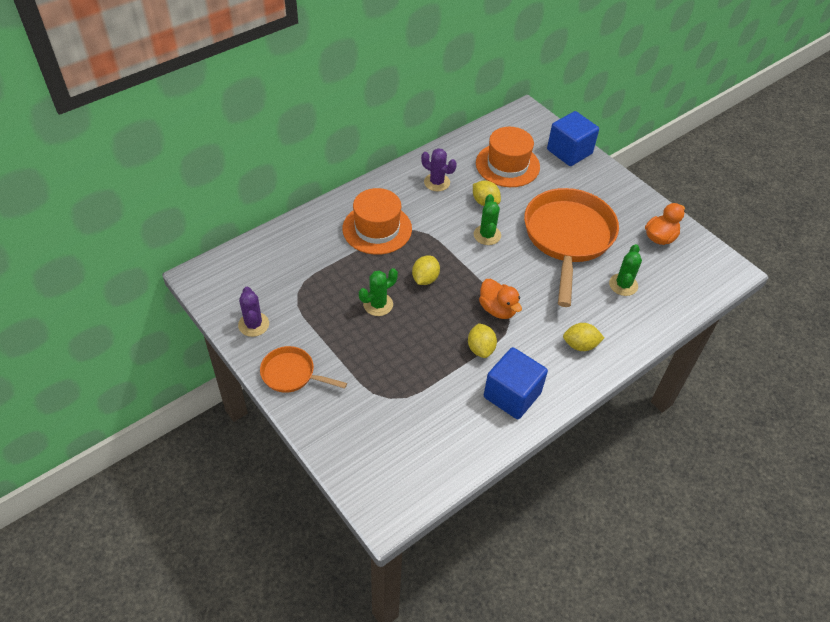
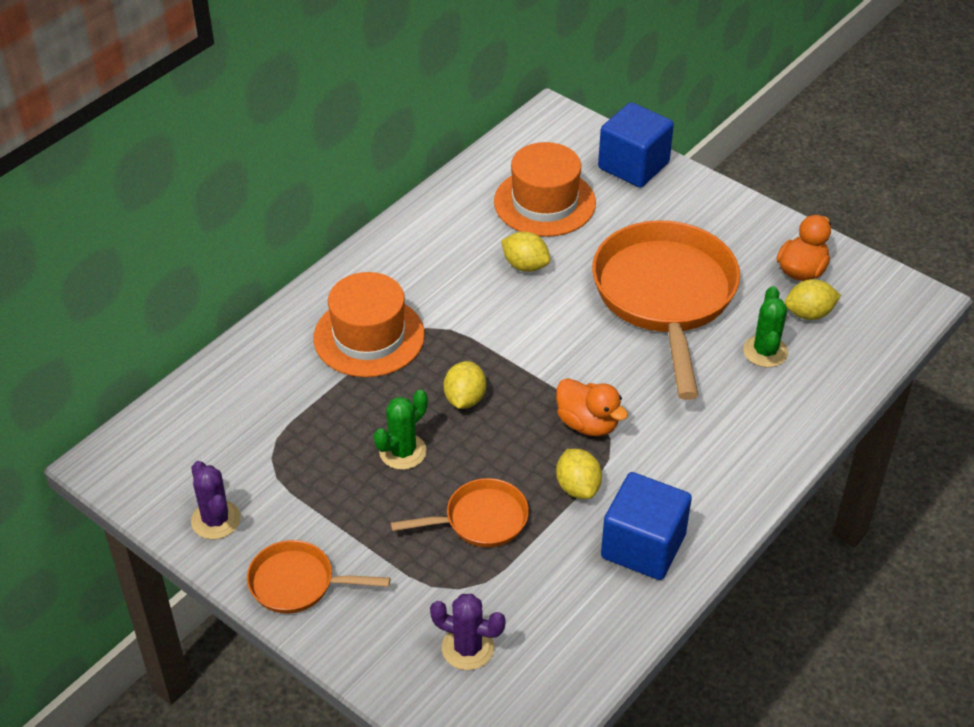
camera: 10 degrees left, 5 degrees down
purple cactus [421,148,457,191] -> purple cactus moved to [430,594,506,670]
green cactus [474,194,501,245] -> none
yellow lemon [563,323,604,351] -> yellow lemon moved to [785,279,841,320]
none -> orange pan [390,478,529,547]

